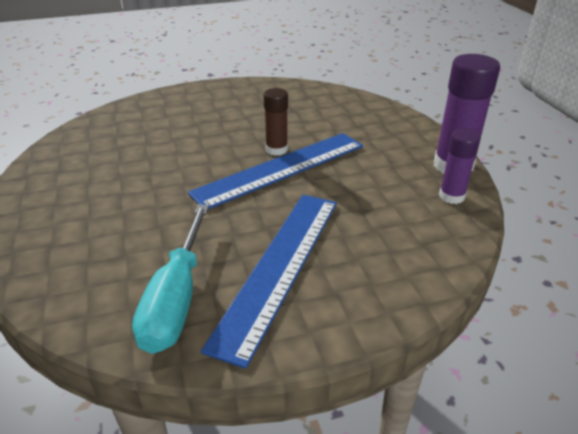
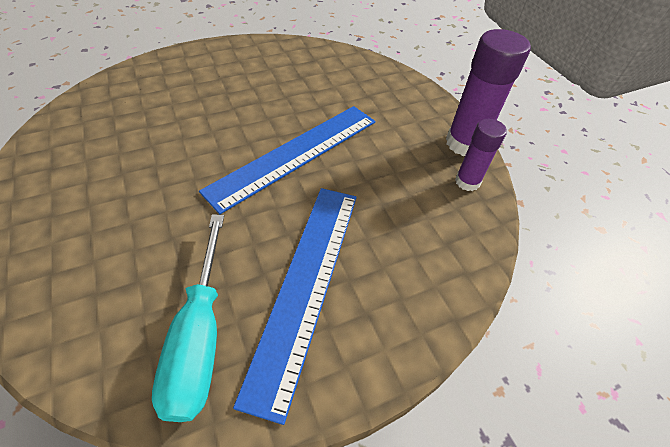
camera: 10 degrees left, 15 degrees up
brown glue stick [263,88,288,156] -> none

